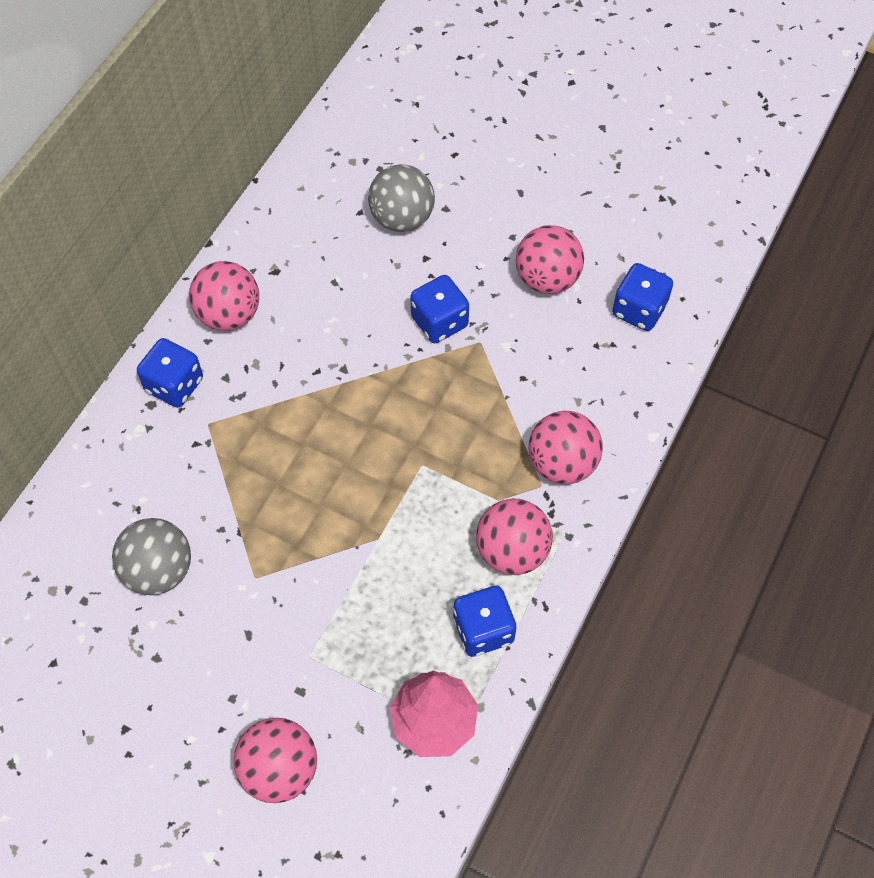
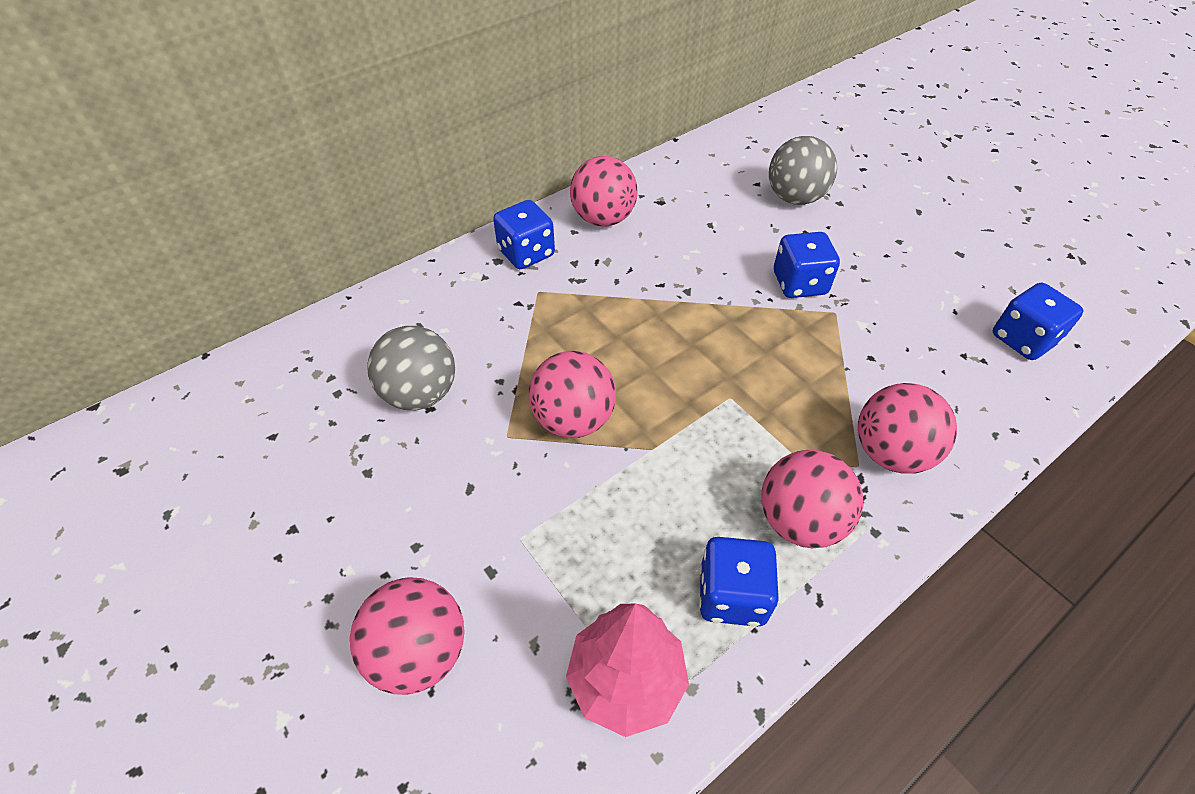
camera: 25 degrees right, 10 degrees down
pink ball [516,225,584,294] -> pink ball moved to [529,351,616,438]

